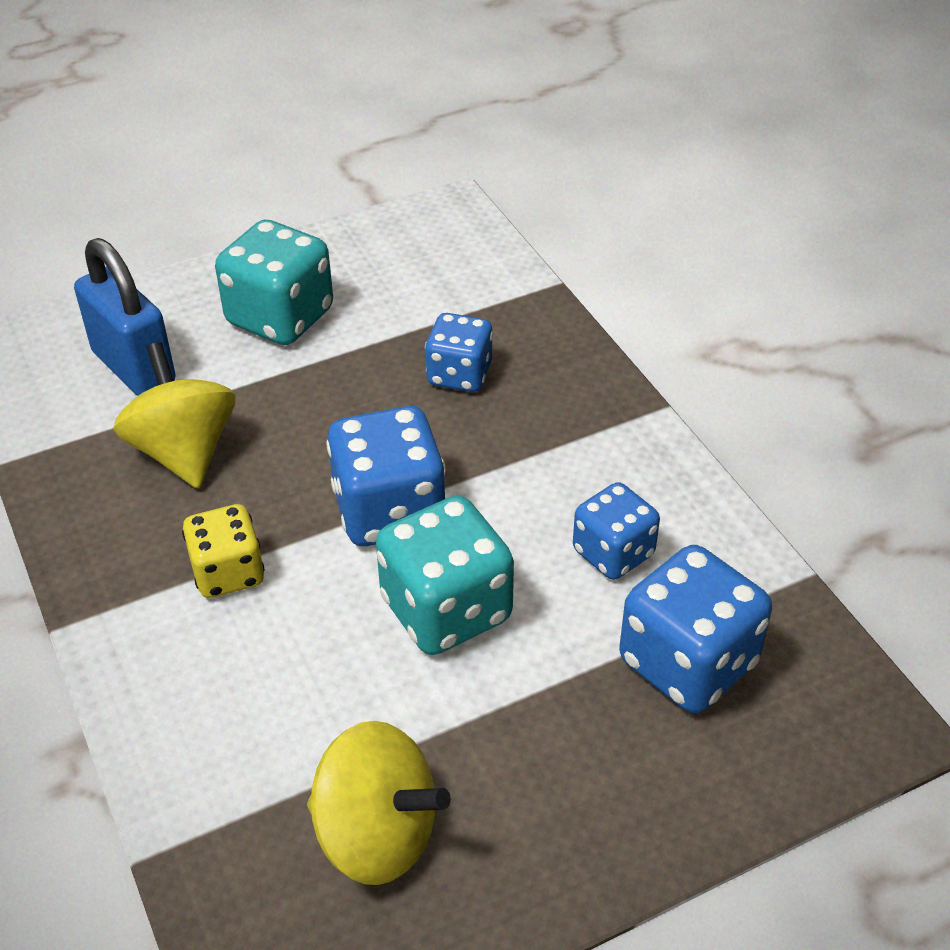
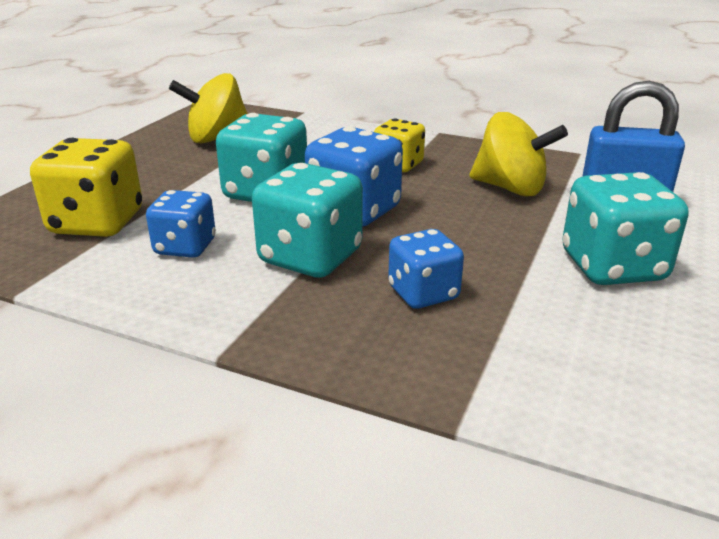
camera: 140 degrees right, 15 degrees down
blue dice [619,545,772,713] -> yellow dice [30,138,142,237]
none -> turquoise dice [252,163,363,278]

